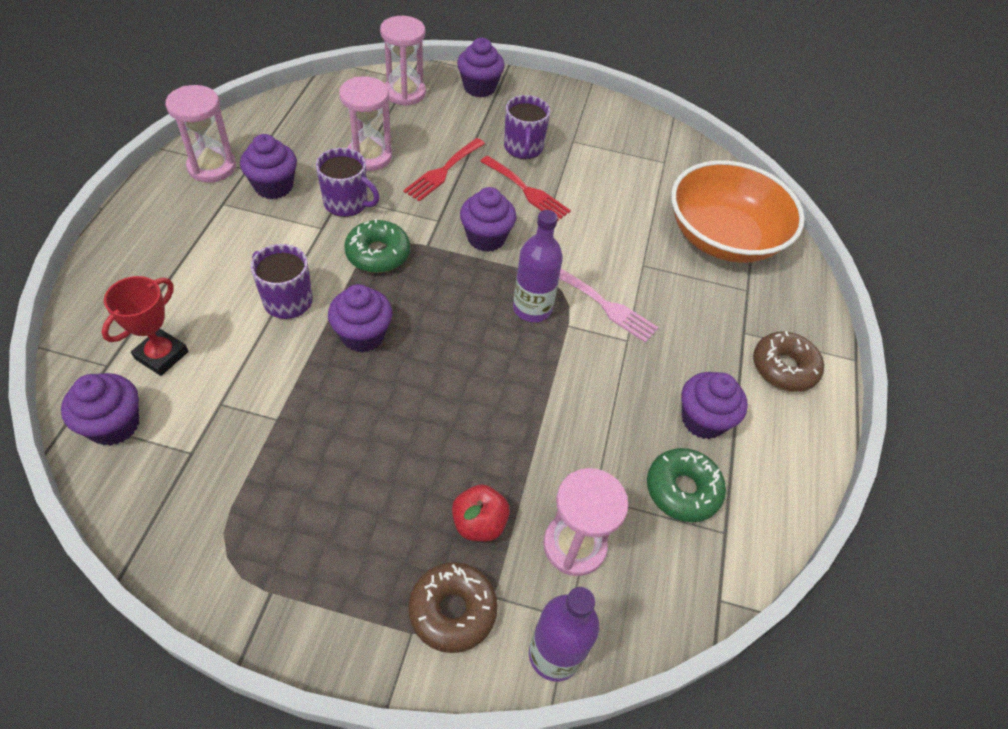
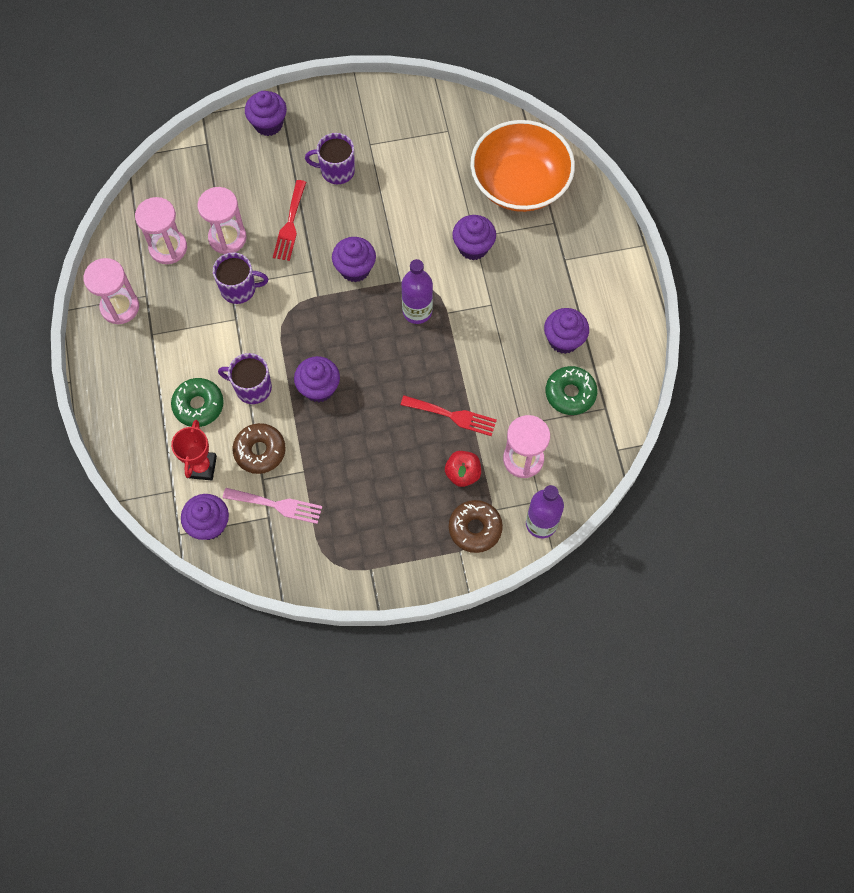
camera: 20 degrees left, 15 degrees up
purple cupcake [240,134,297,199] -> purple cupcake moved to [452,215,496,260]
green donut [344,219,410,273] -> green donut moved to [171,378,224,427]
pink hourglass [380,16,426,106] -> pink hourglass moved to [135,197,187,264]
red fork [480,156,571,221] -> red fork moved to [401,395,497,436]
purple mug [504,95,550,159] -> purple mug turned 120 degrees clockwise [305,133,355,184]
pink fork [559,269,659,343] -> pink fork moved to [223,488,322,524]
brown donut [753,331,824,392] -> brown donut moved to [232,423,286,474]

